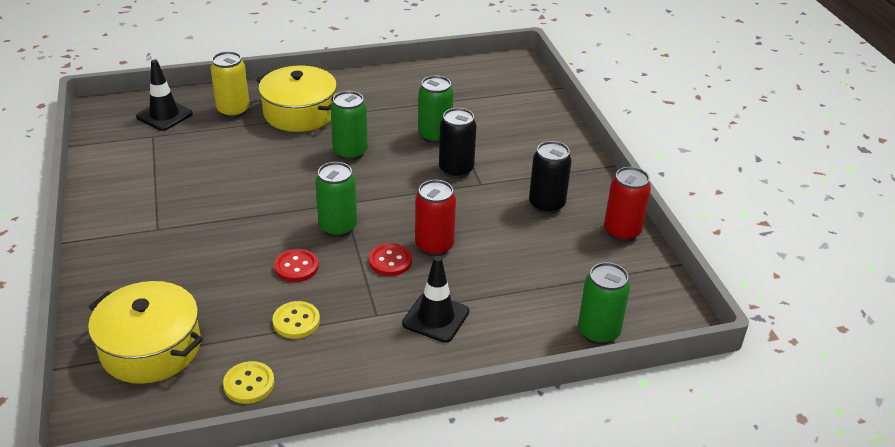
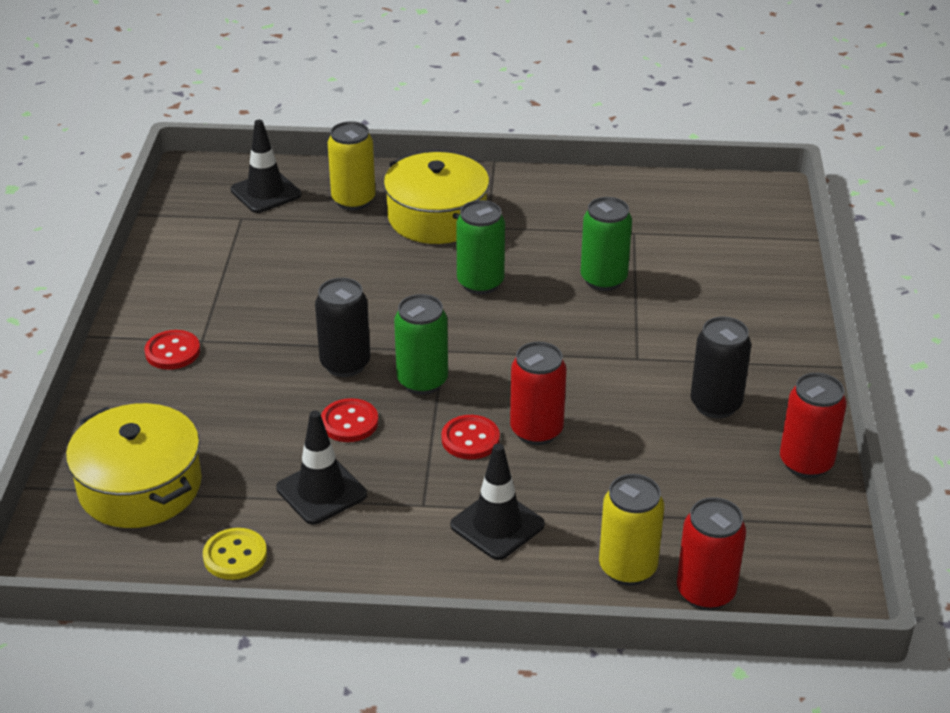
camera: 20 degrees right, 0 degrees up
yellow button [272,301,320,339] -> black traffic cone [276,410,367,525]
black can [439,108,477,178] -> black can moved to [315,278,370,377]
green can [578,262,630,345] -> red can [677,497,746,610]
none -> red button [144,330,200,370]
none -> yellow can [599,474,664,586]

